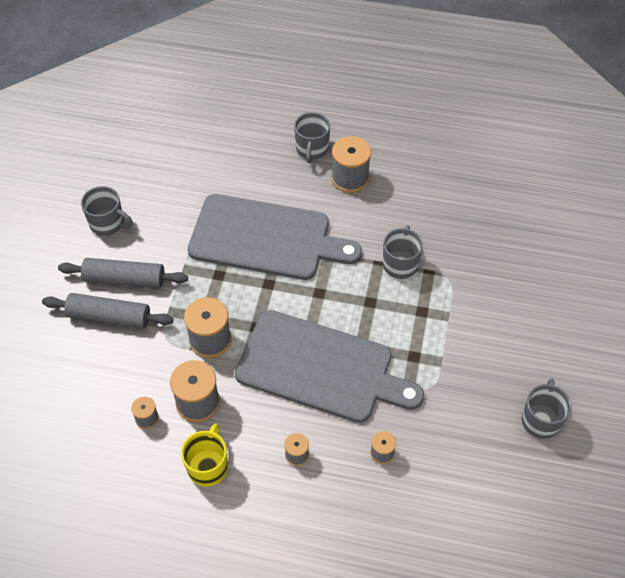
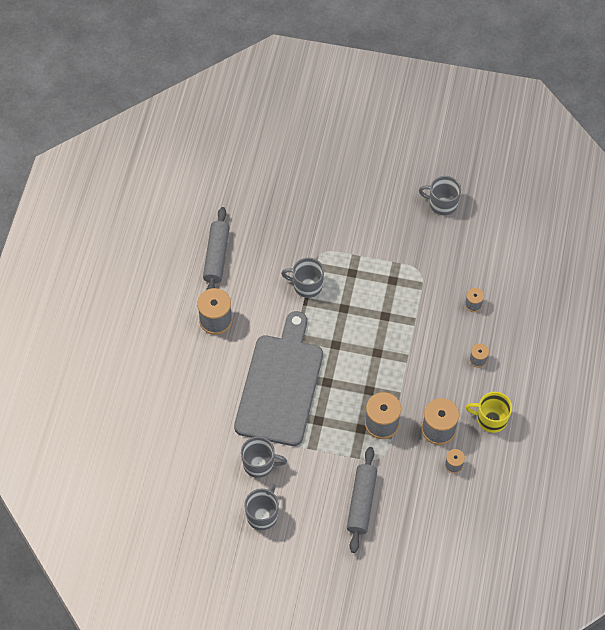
camera: 90 degrees left, 5 degrees up
grey rolling pin [58,258,188,288] -> grey rolling pin moved to [203,207,230,290]
grey cutting board [235,310,424,423] -> none
grey mug [294,112,330,163] -> grey mug moved to [241,436,287,478]

